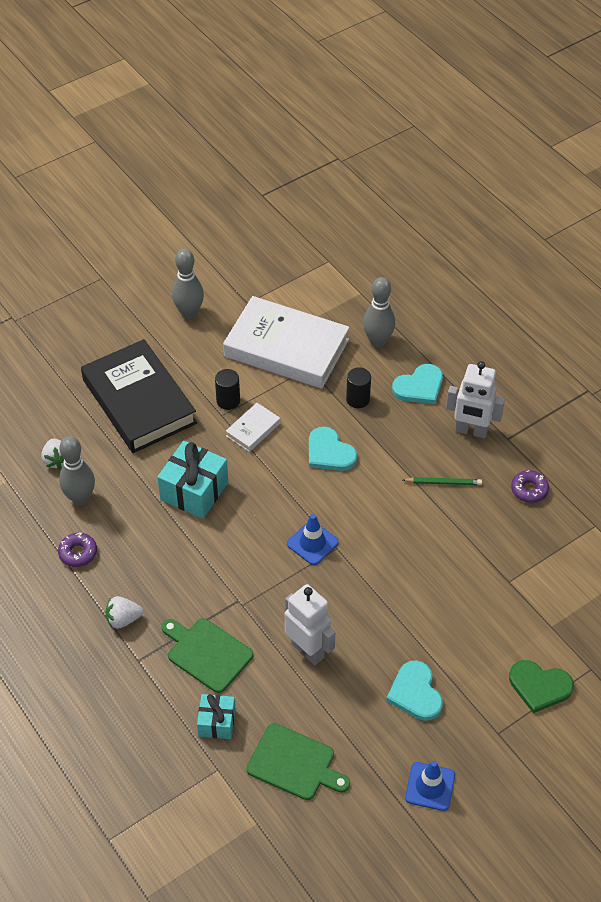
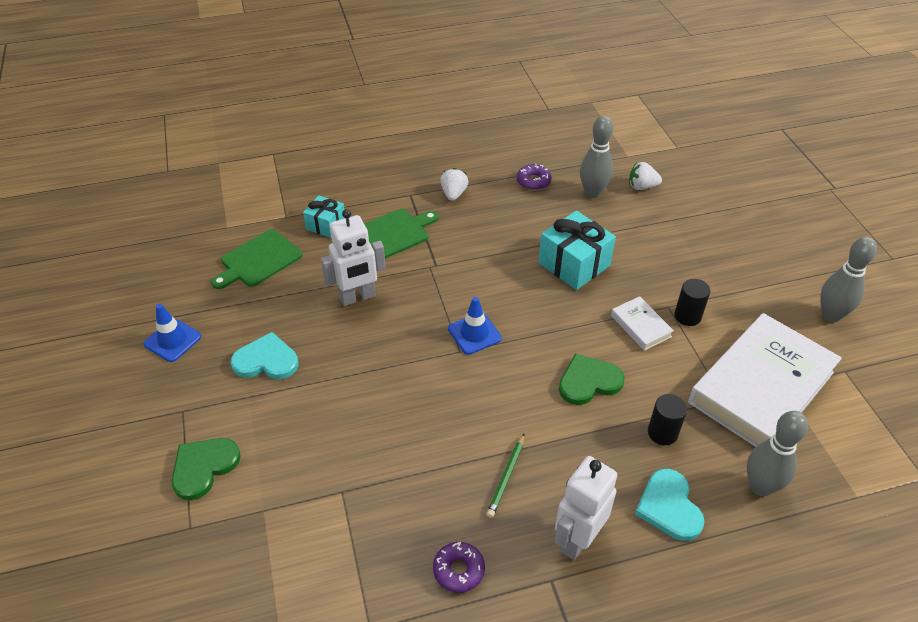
camera: 110 degrees right, 5 degrees down
black book [81,339,197,453] -> none
turquoise heart [309,426,357,471] -> green heart [559,354,625,405]

